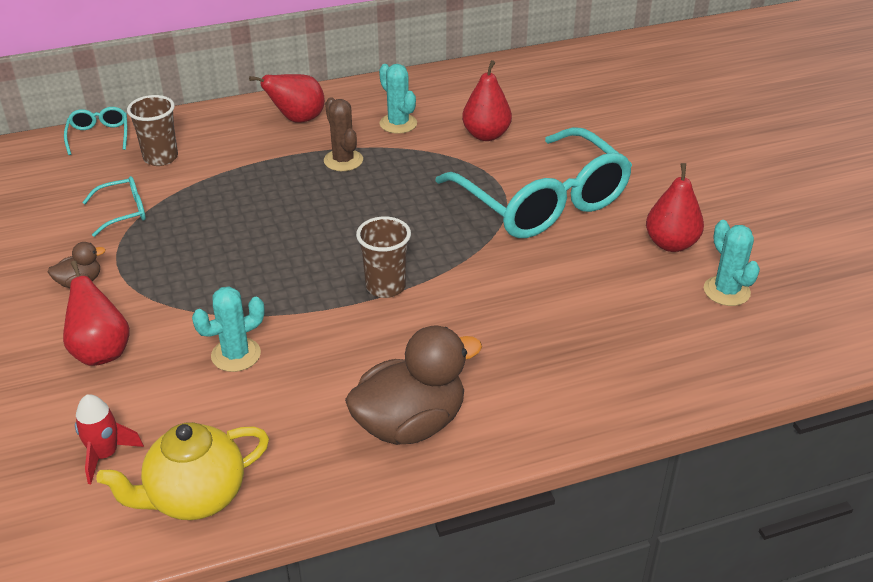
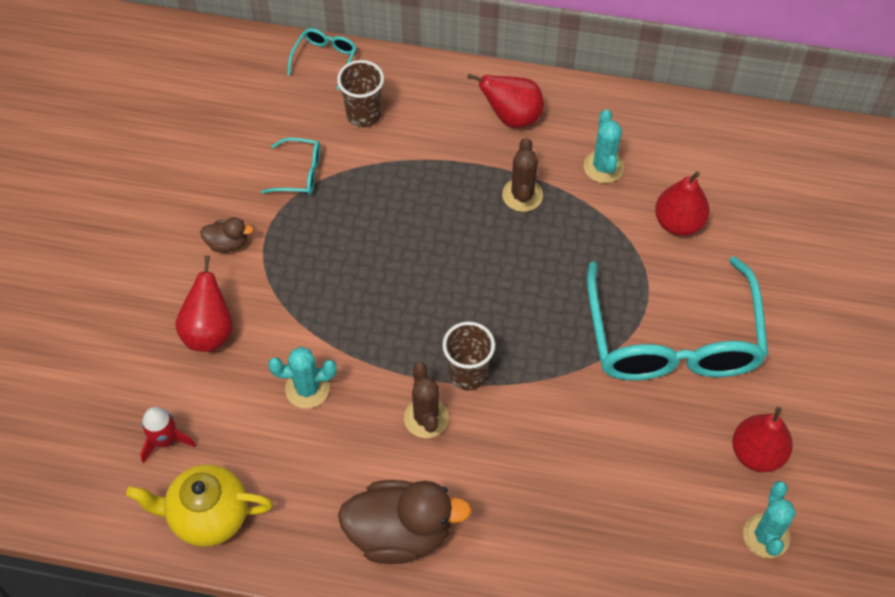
camera: 30 degrees right, 20 degrees up
none -> brown cactus [404,362,449,438]

